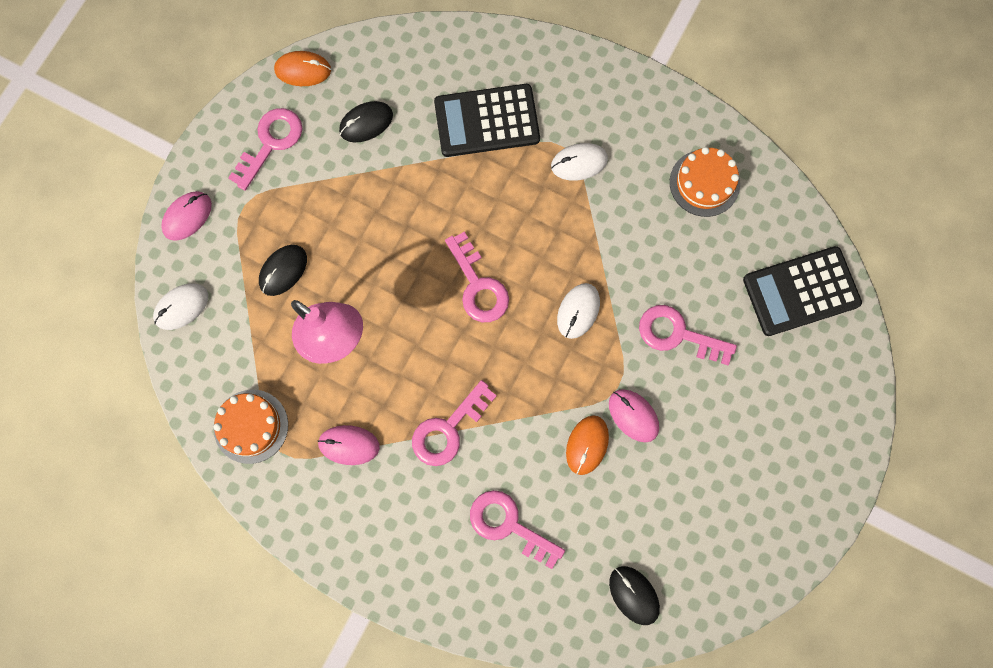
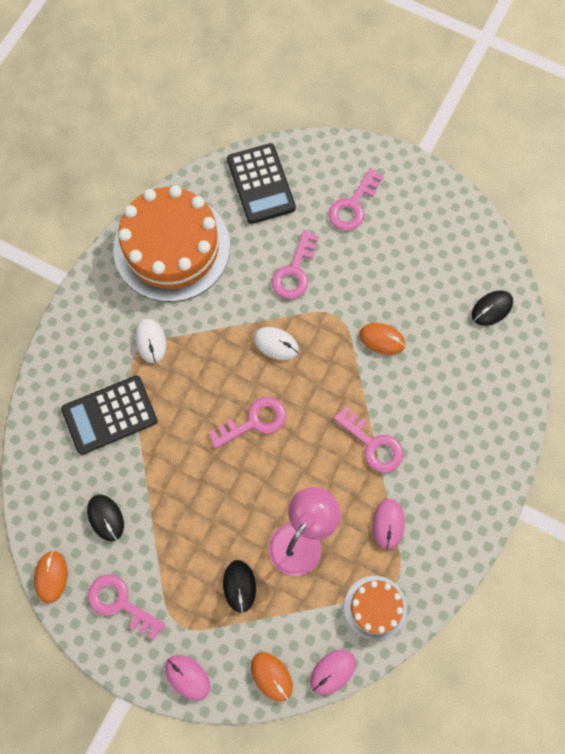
camera: 90 degrees left, 5 degrees down
white mouse [153,283,208,330] -> orange mouse [251,652,293,702]
black mouse [259,245,307,296] -> black mouse turned 45 degrees clockwise [223,560,256,613]
black calculator [434,84,540,157] -> black calculator turned 75 degrees clockwise [61,376,158,455]
pink key [470,490,565,569] -> pink key moved to [328,168,384,230]
pink mouse [609,389,659,442] -> pink mouse moved to [310,650,356,695]
orange cake [670,147,740,217] -> orange cake [113,185,230,302], size x2.09

